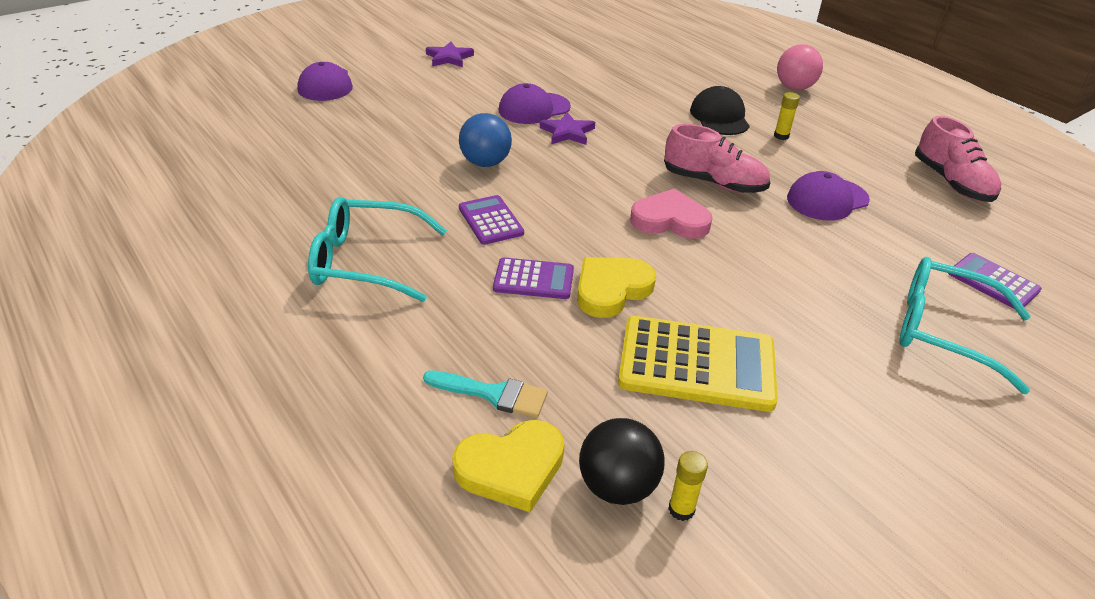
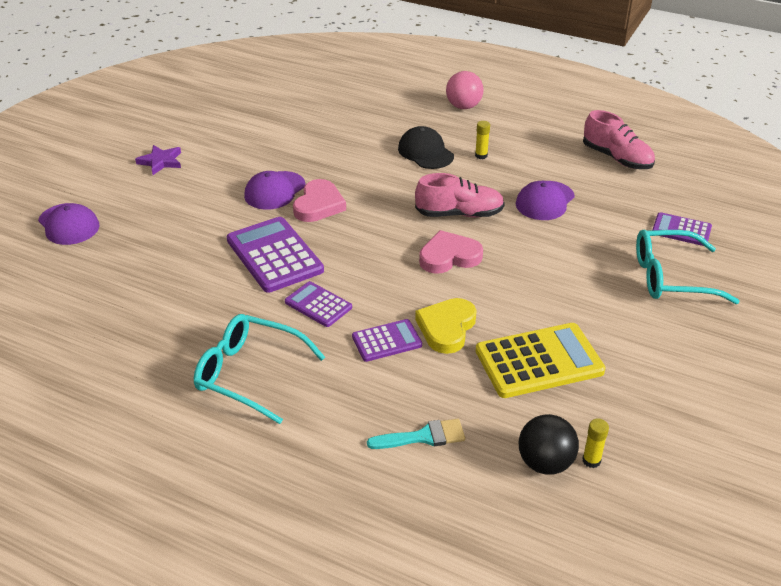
camera: 25 degrees left, 0 degrees up
turquoise glasses [308,197,447,302] -> turquoise glasses turned 45 degrees clockwise [194,314,325,424]
yellow heart [452,420,564,512] -> none
blue ball [459,113,512,167] -> purple calculator [227,217,324,293]
purple star [540,112,595,145] -> pink heart [293,179,346,222]

